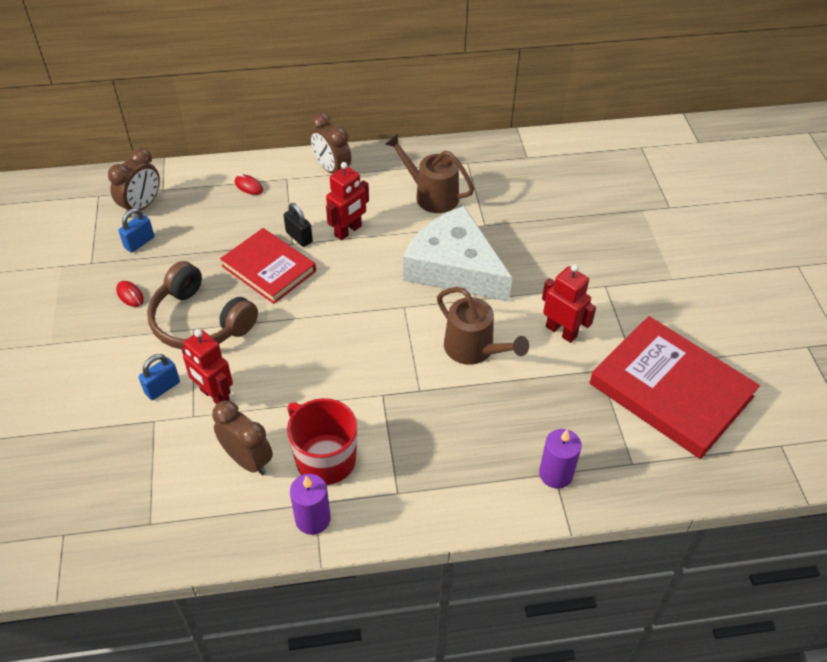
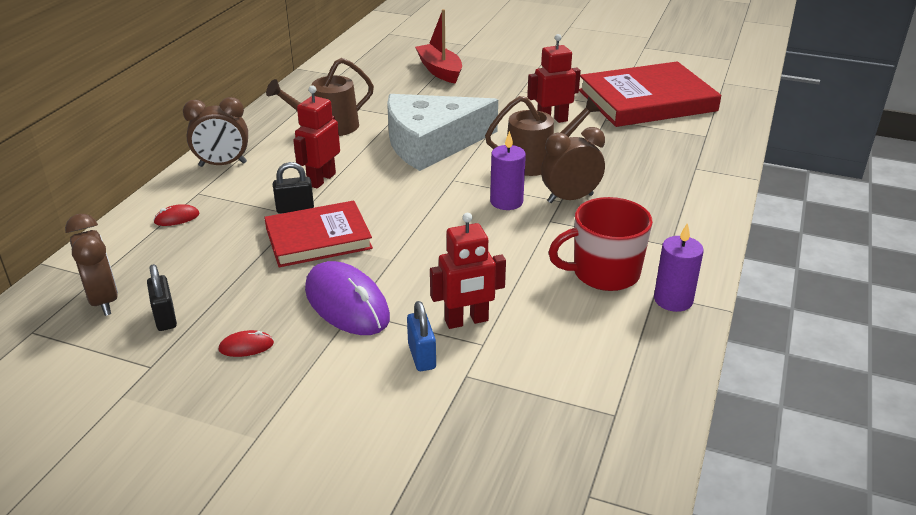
camera: 60 degrees left, 15 degrees down
blue padlock [119,208,154,253] -> black padlock [147,264,177,331]
brown headphones [147,261,258,349] -> purple mouse [305,261,390,335]
brown clock [212,400,273,475] -> brown clock moved to [541,127,605,203]
red robot [326,162,369,240] -> red robot turned 135 degrees counterclockwise [293,86,340,188]
purple candle [539,429,582,489] -> purple candle moved to [490,131,526,210]
none -> red boat [415,9,462,84]

